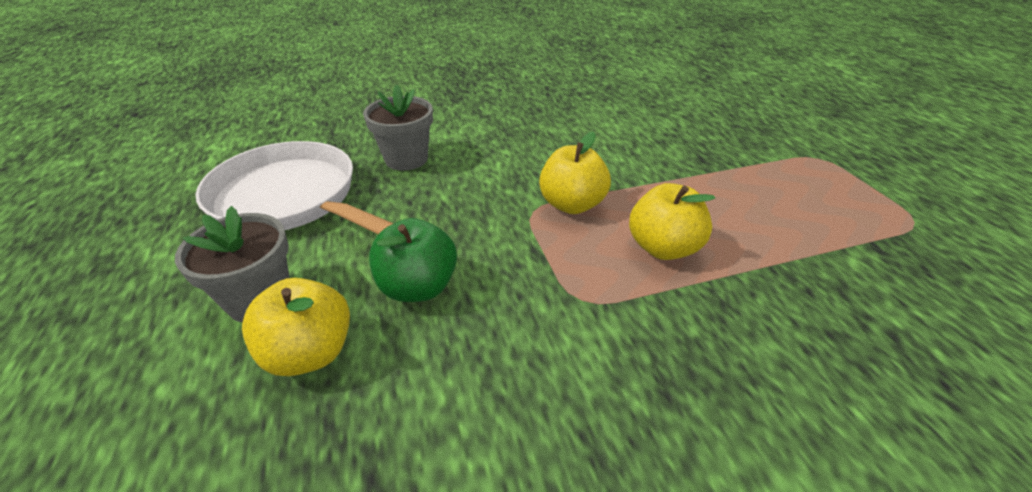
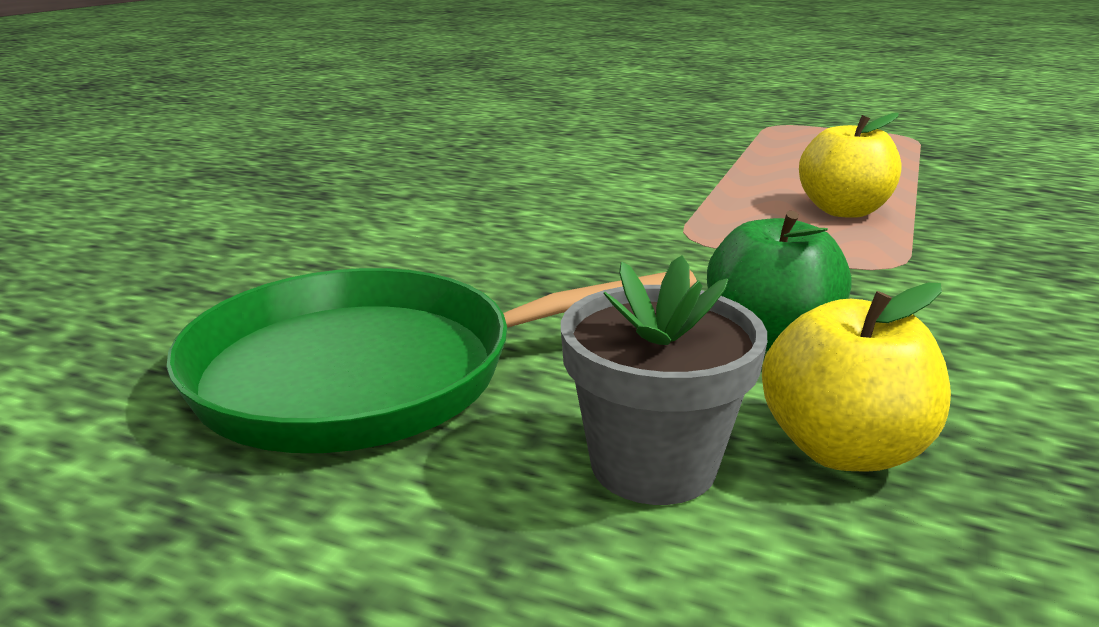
camera: 50 degrees left, 15 degrees down
white pan [195,141,394,234] -> green pan [166,268,697,453]
grey flower pot [363,85,433,171] -> none
yellow apple [539,132,611,214] -> none

